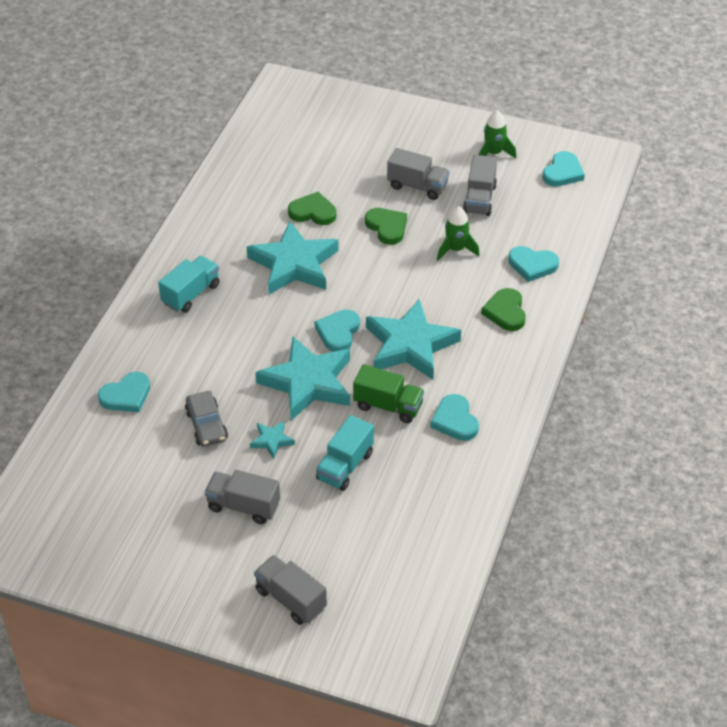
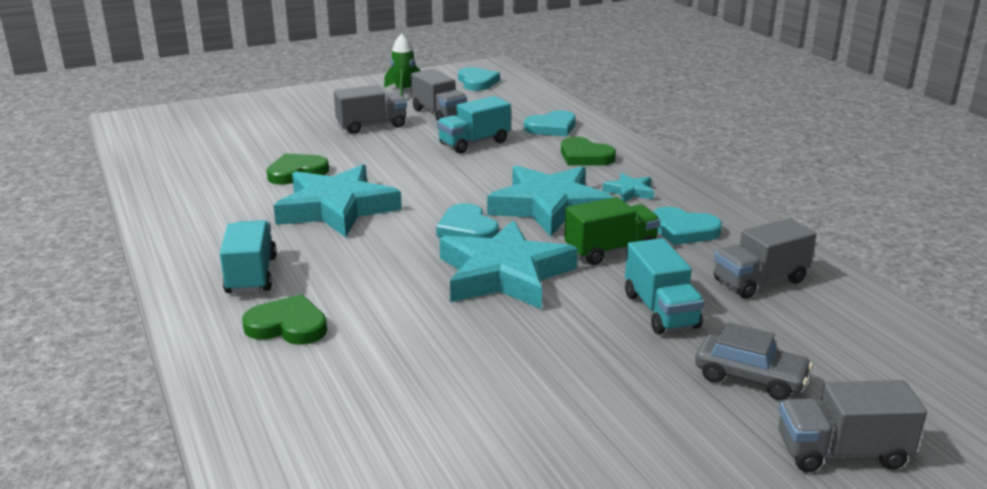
camera: 45 degrees left, 20 degrees down
turquoise heart [98,372,150,412] -> none
grey car [185,390,228,447] -> grey car moved to [695,322,813,400]
grey truck [205,470,280,524] -> grey truck moved to [714,218,816,299]
turquoise star [250,421,295,459] -> turquoise star moved to [602,173,654,202]
green heart [365,208,407,245] -> green heart moved to [242,294,327,345]
green rocket [437,206,480,261] -> turquoise truck [437,96,511,153]

